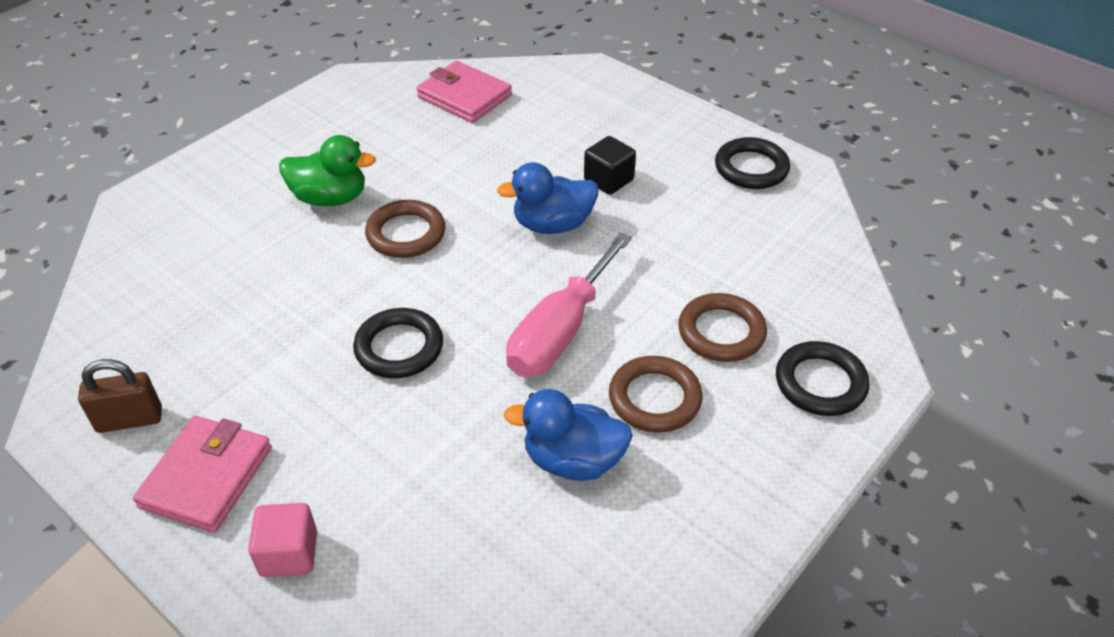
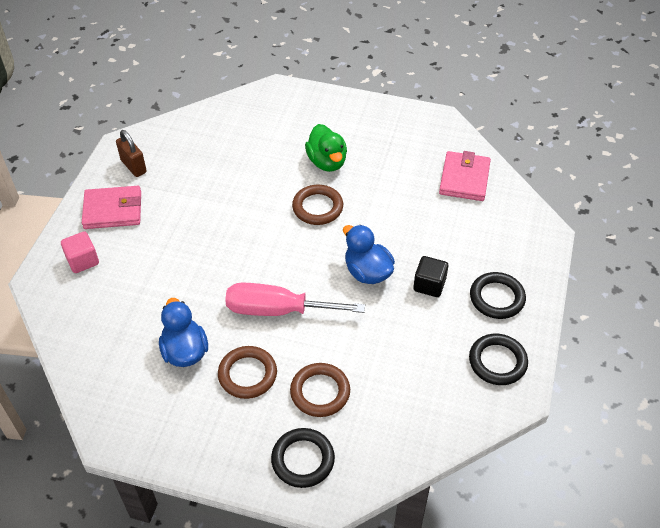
camera: 65 degrees right, 5 degrees up
black ring [353,308,443,378] -> black ring moved to [470,272,526,319]

